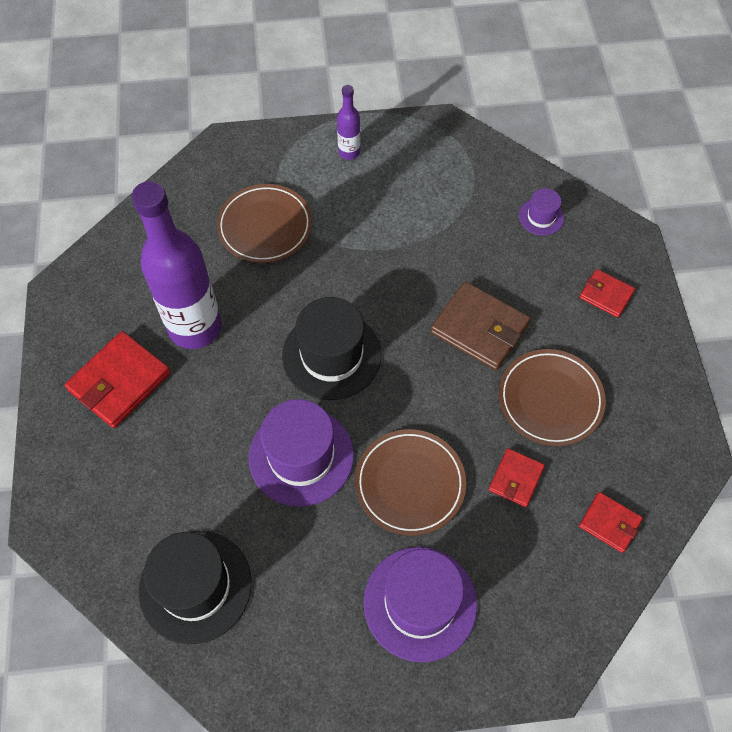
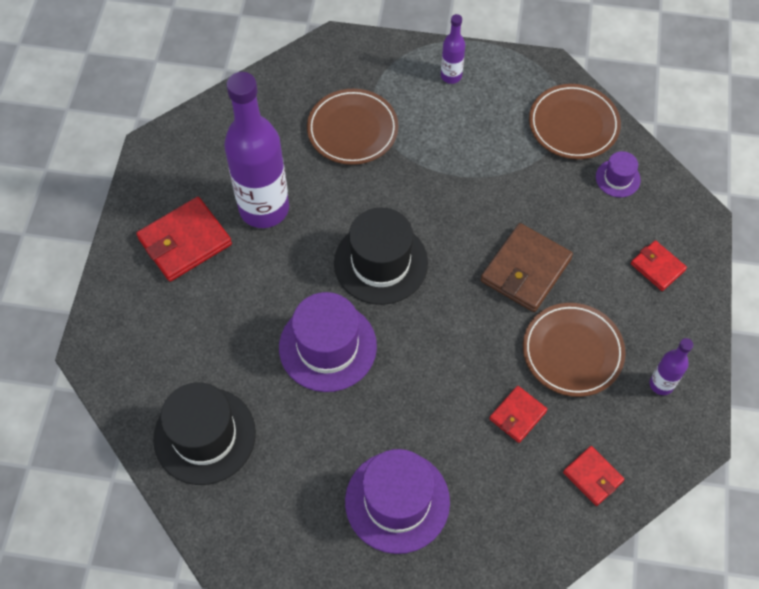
camera: 15 degrees right, 0 degrees up
brown plate [355,429,466,536] -> brown plate moved to [529,84,621,159]
brown wallet [431,281,530,370] -> brown wallet turned 75 degrees clockwise [481,223,573,312]
none -> purple bottle [650,338,693,395]

